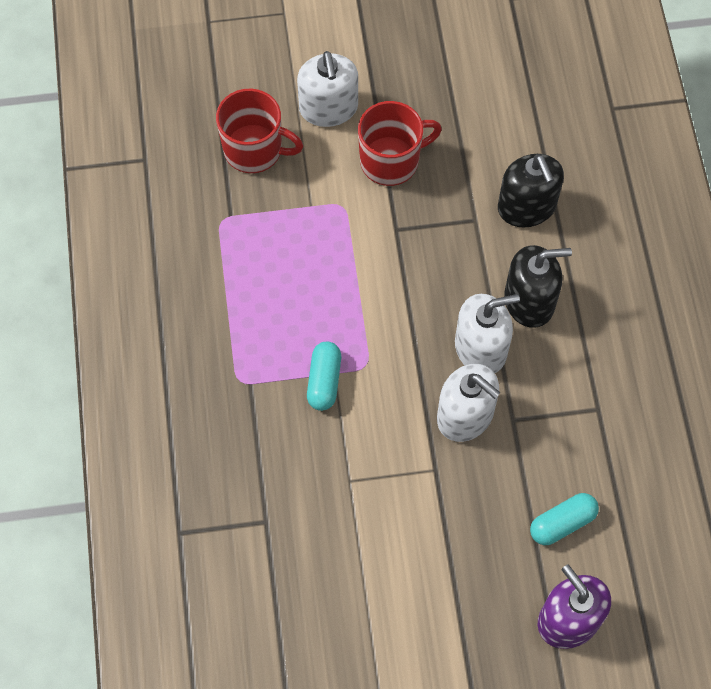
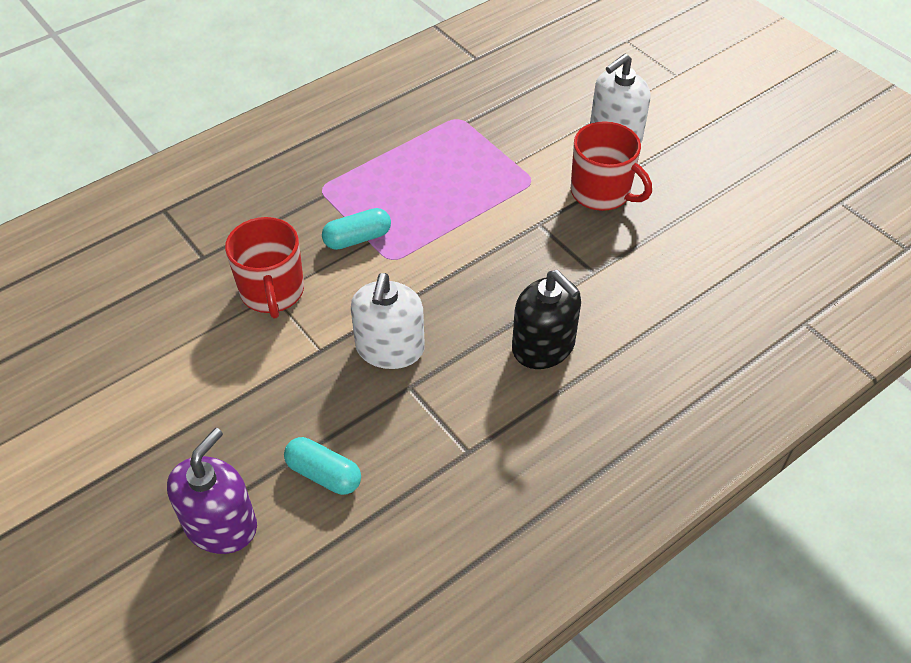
camera: 60 degrees right, 15 degrees down
red mug [216,89,303,173] -> red mug moved to [225,217,304,319]
white soap dispenser [455,294,520,373] -> none
black soap dispenser [498,154,564,227] -> none

